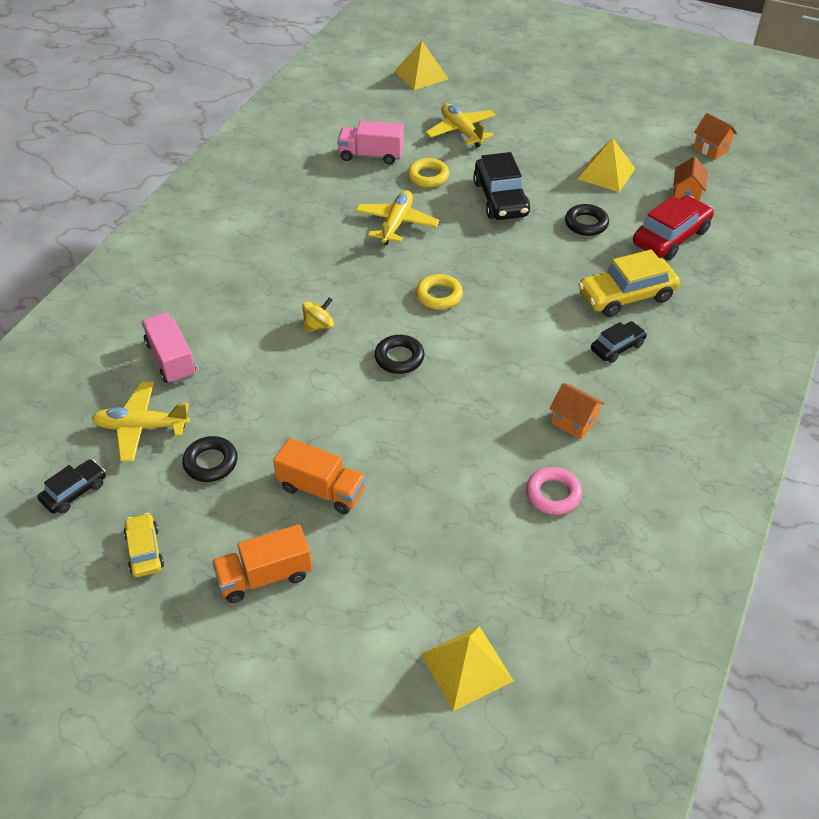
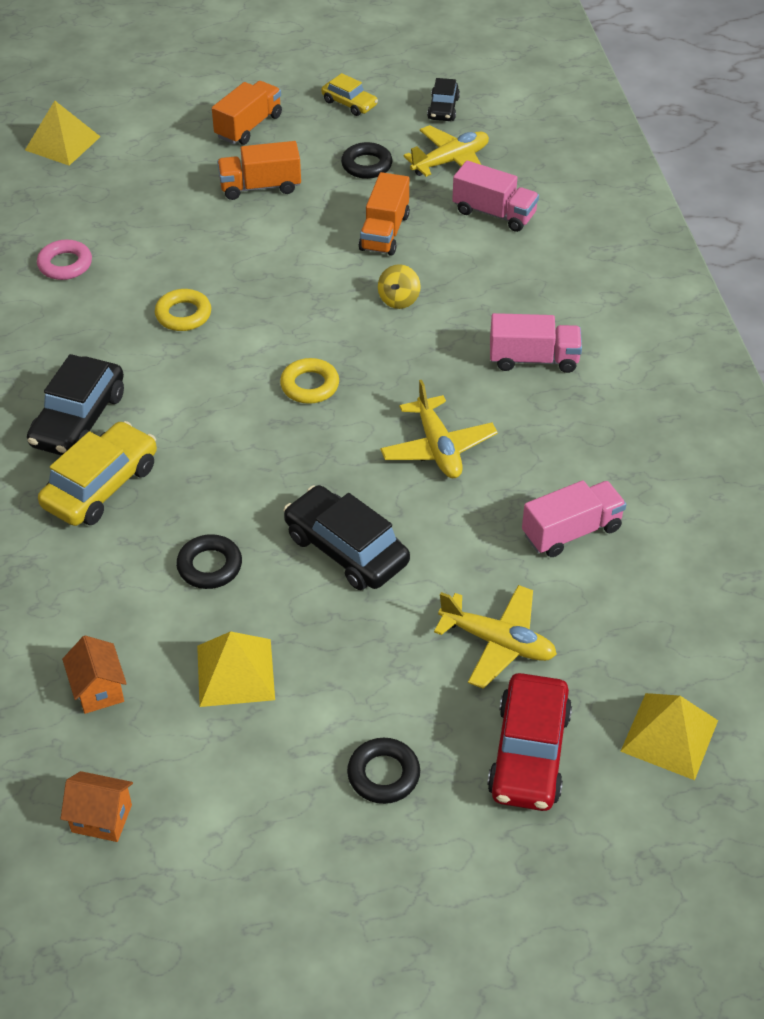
camera: 145 degrees right, 0 degrees up
black ring [375,335,425,374] -> black ring moved to [347,738,420,804]
yellow ring [408,158,449,188] -> yellow ring moved to [155,289,211,331]
orange house [550,383,605,439] -> none
black car [591,321,647,363] -> black car [27,354,124,456], size x1.74
red car [633,195,714,260] -> red car moved to [487,673,572,811]
none -> orange truck [359,172,410,256]
none -> pink truck [490,313,582,373]

